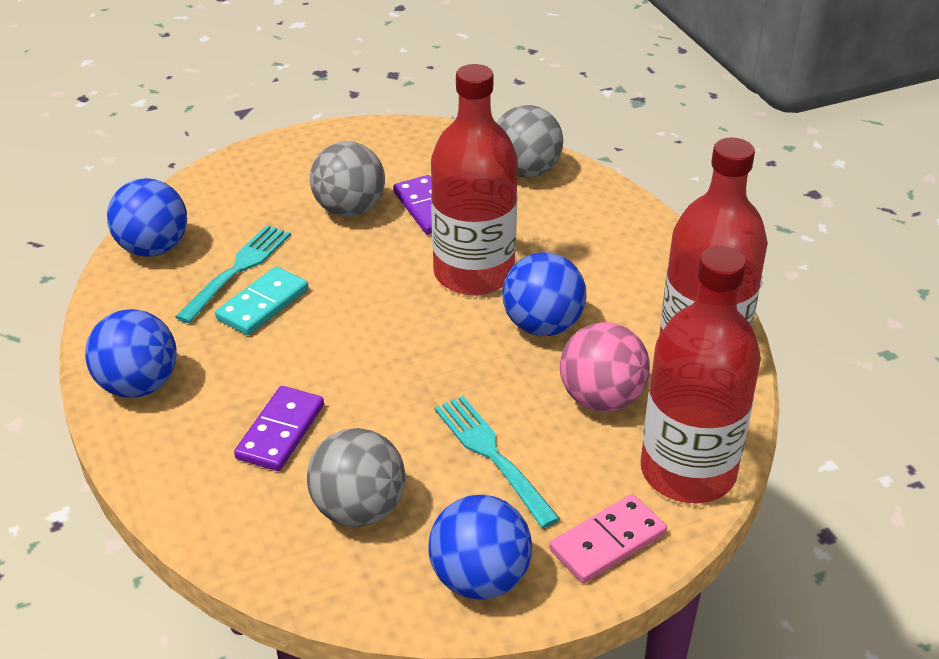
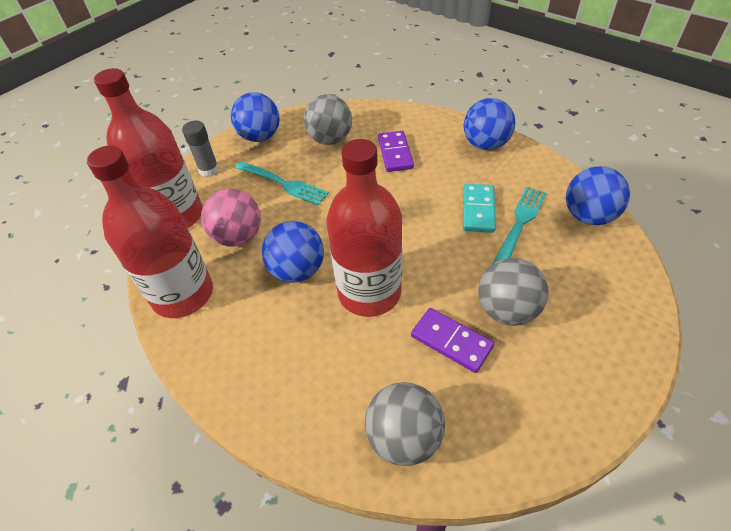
camera: 155 degrees right, 10 degrees up
turquoise fork [175,225,291,323] -> turquoise fork turned 150 degrees counterclockwise [493,187,546,264]
pink domino [549,494,667,583] -> grey glue stick [182,120,219,177]

